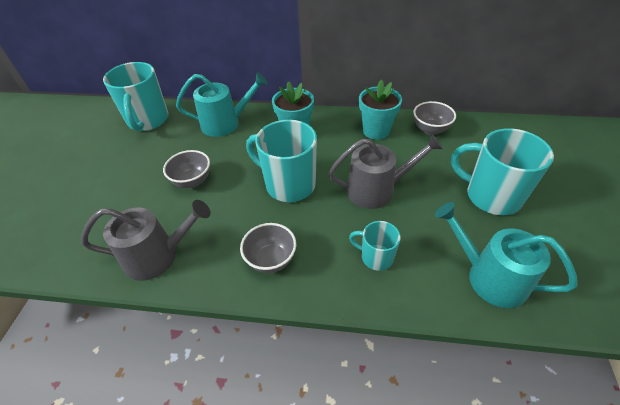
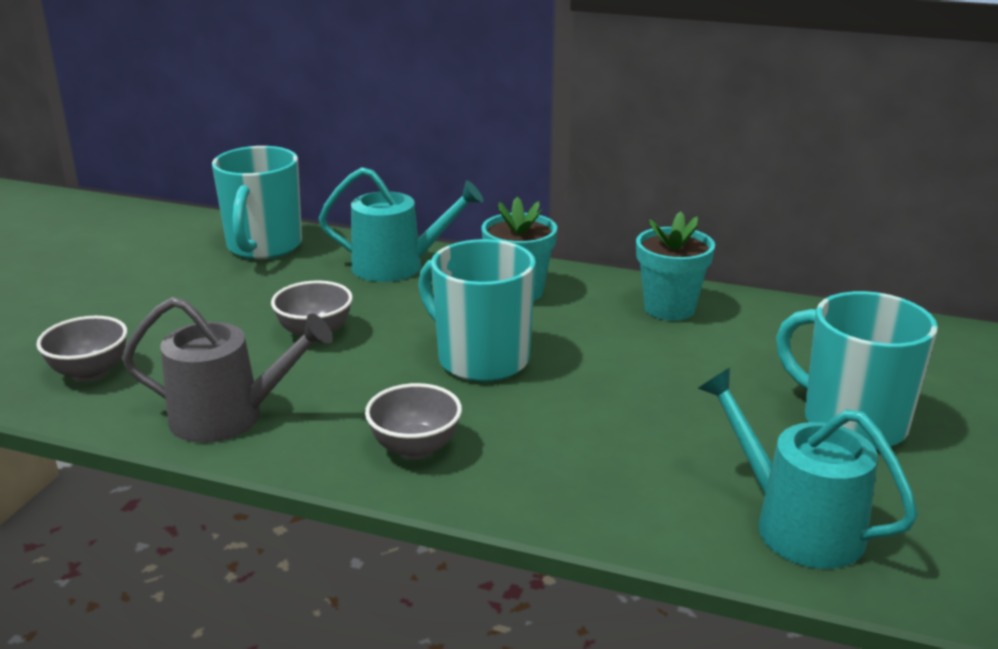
camera: 10 degrees right, 20 degrees down
grey watering can [328,134,443,209] -> none
turquoise mug [349,221,401,271] -> none
grey bowl [413,101,456,135] -> grey bowl moved to [36,316,128,382]

